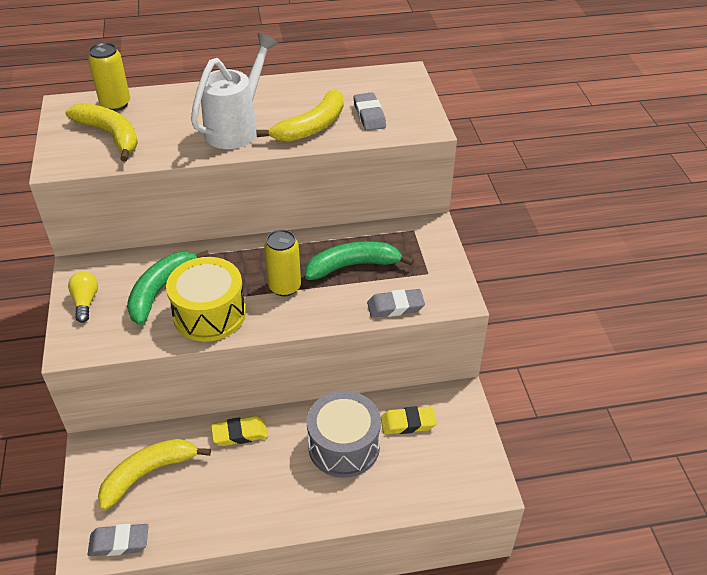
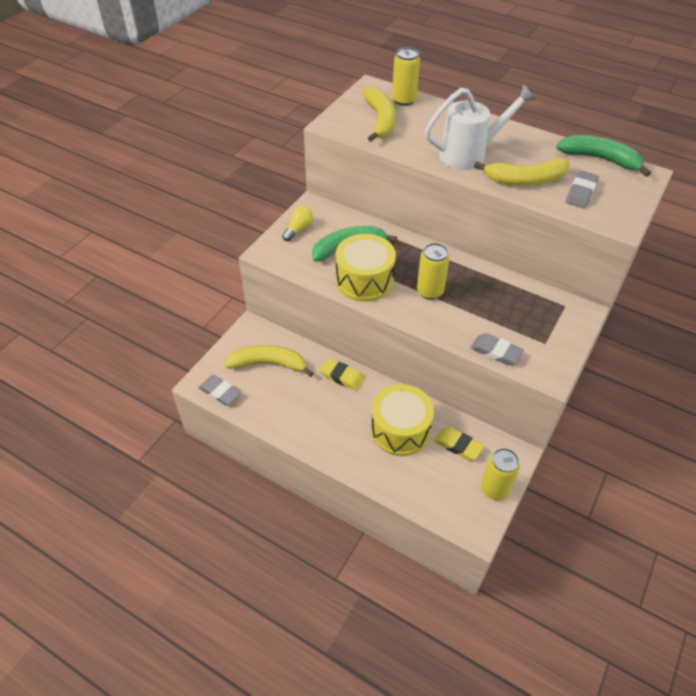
camera: 40 degrees right, 5 degrees up
green banana [305,241,414,280] -> green banana moved to [556,135,651,177]
grey drum [307,391,381,478] -> yellow drum [371,384,434,456]
none -> yellow can [481,448,520,500]

